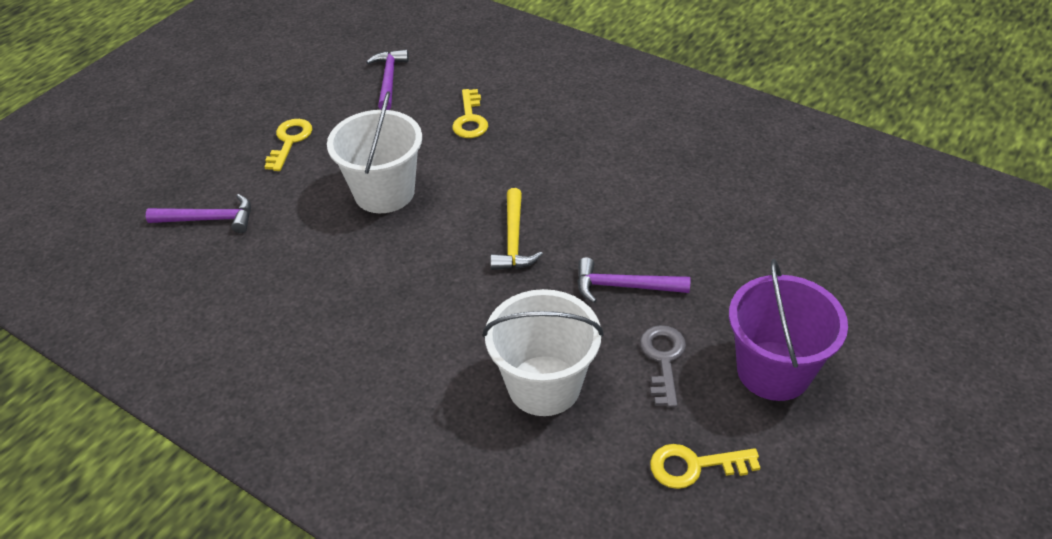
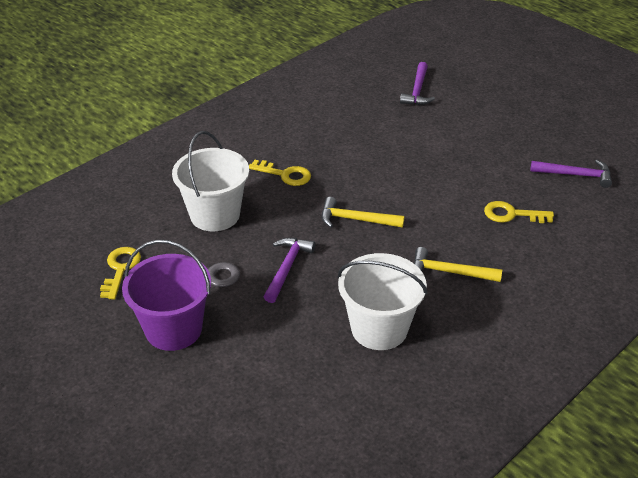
camera: 100 degrees right, 5 degrees down
yellow key [264,119,312,171] -> yellow key moved to [249,160,311,186]
white bucket [327,91,422,213] -> white bucket moved to [338,253,428,350]
none -> yellow hammer [414,247,502,282]

